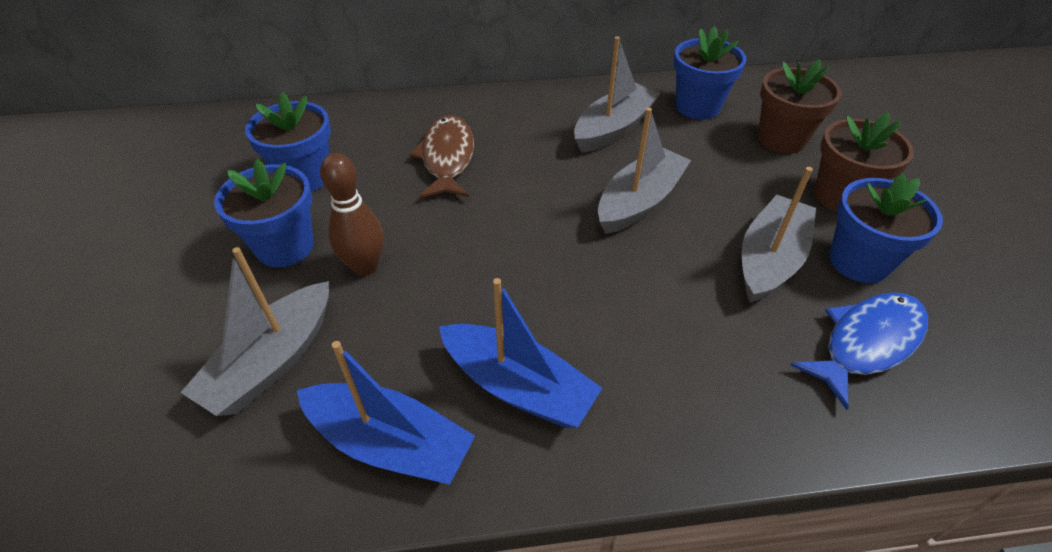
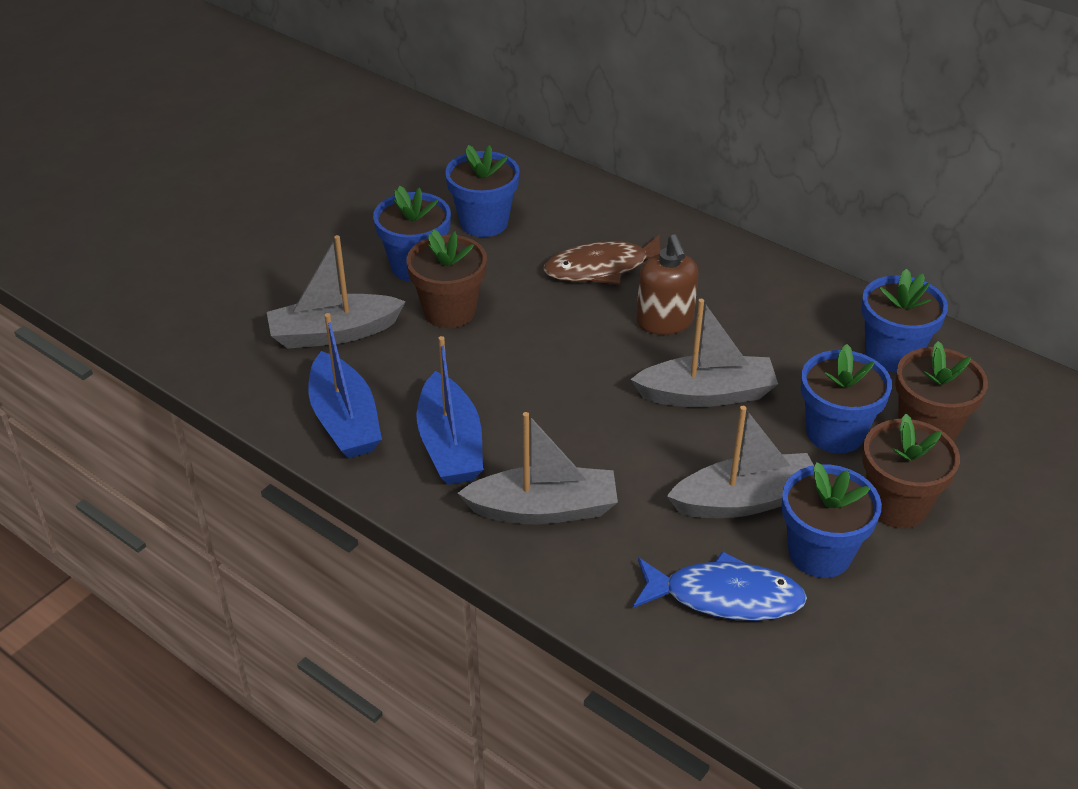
camera: 45 degrees right, 5 degrees down
brown bowling pin [320,153,384,276] -> brown flower pot [406,229,487,328]
brown fish [410,115,474,198] -> brown fish turned 150 degrees counterclockwise [544,234,661,285]
grey boat [574,36,660,153] -> grey boat moved to [458,412,618,524]
none -> brown soap dispenser [636,234,698,335]
none -> blue flower pot [801,344,892,453]

